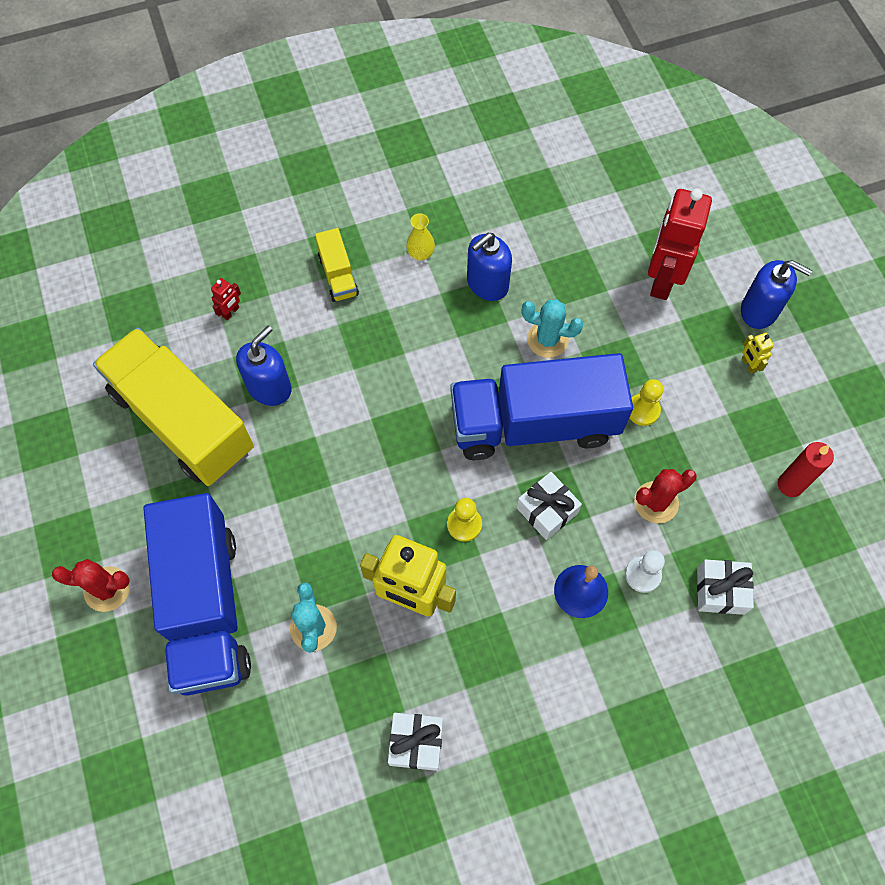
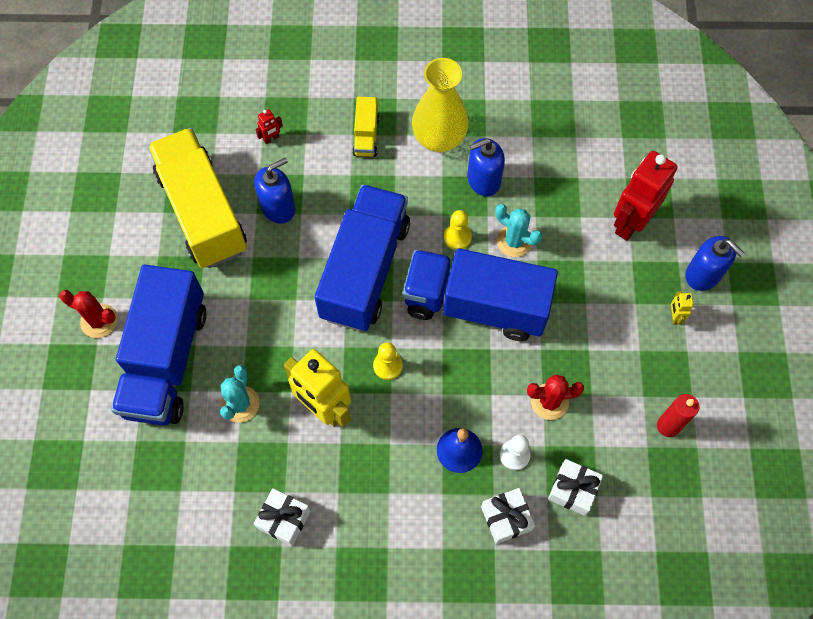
camera: 20 degrees right, 0 degrees up
yellow vase [406,214,435,261] -> yellow vase [412,58,469,152], size x2.28
white gift [516,472,582,540] -> white gift moved to [481,488,535,544]
yellow pawn [629,379,663,426] -> yellow pawn moved to [444,210,472,250]
none -> blue truck [315,184,410,331]

